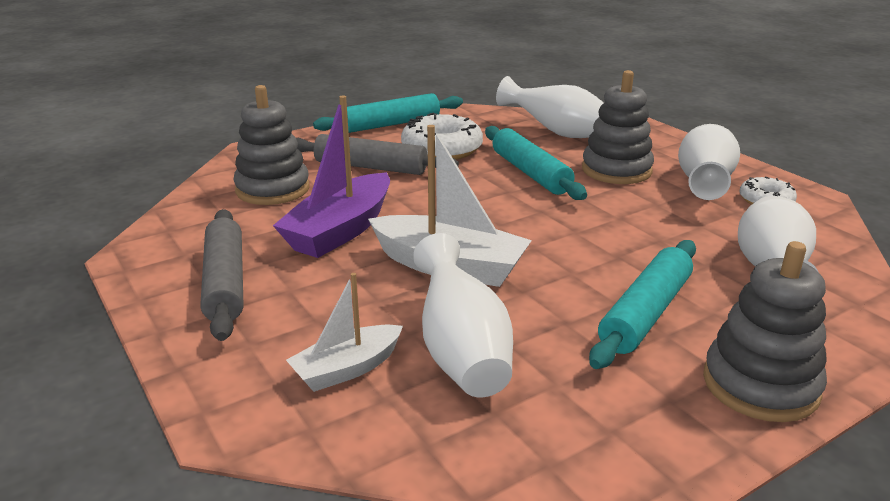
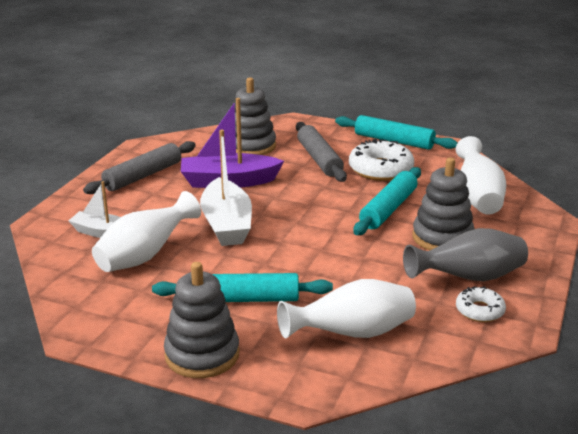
camera: 55 degrees right, 0 degrees up
white vase [678,124,740,200] -> grey vase [403,228,528,281]

